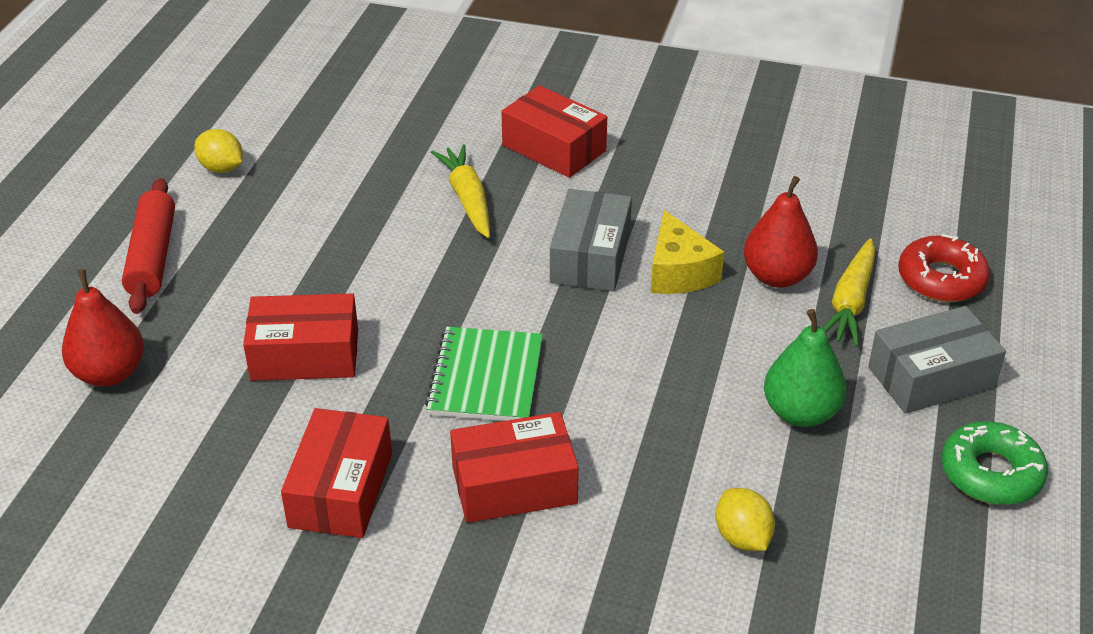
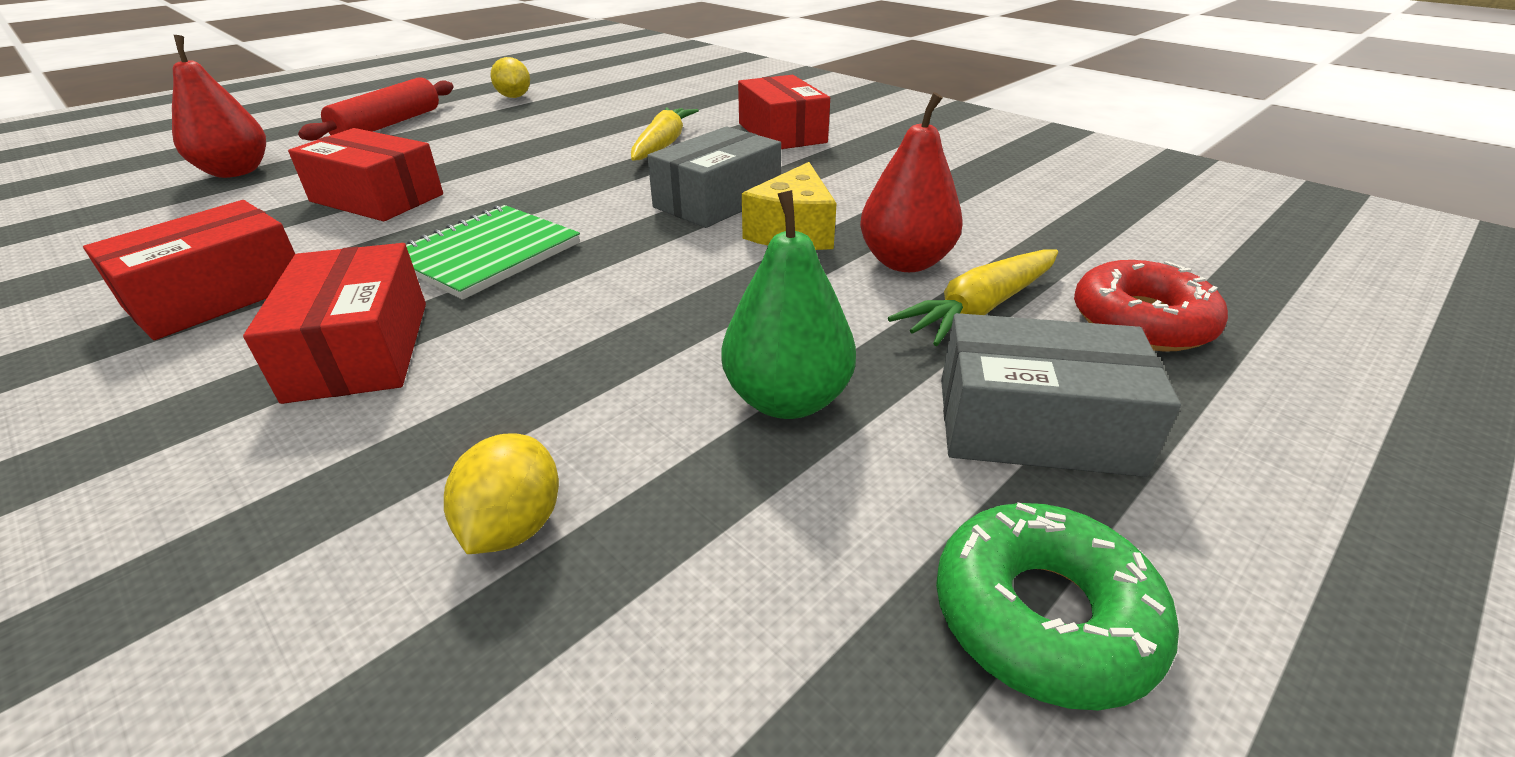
camera: 30 degrees right, 5 degrees down
red box [450,412,579,523] -> red box turned 60 degrees clockwise [243,243,426,404]

